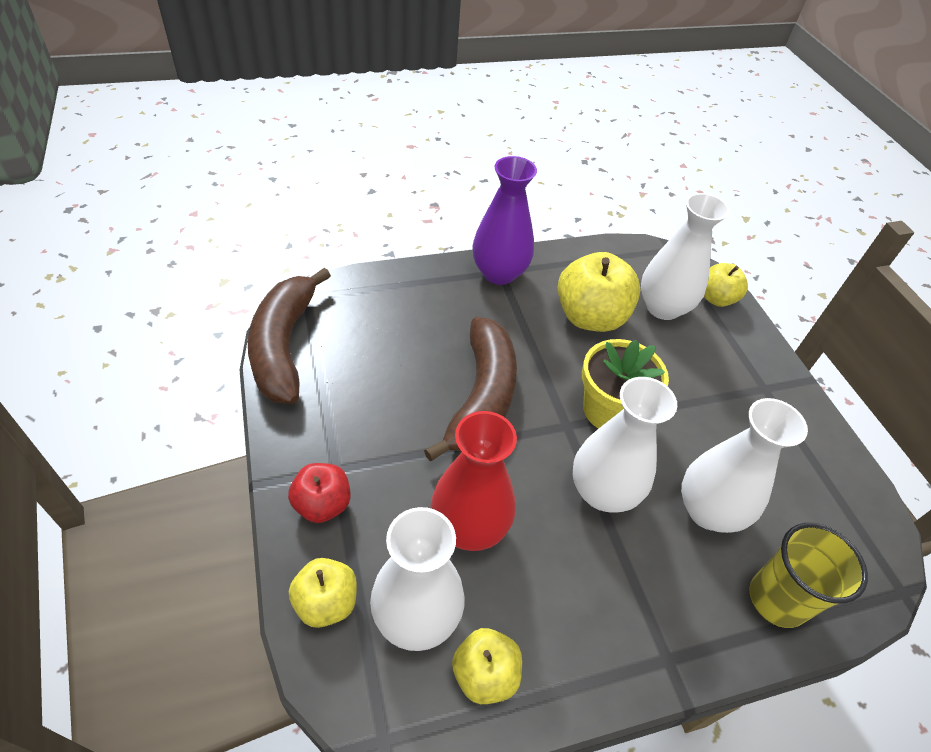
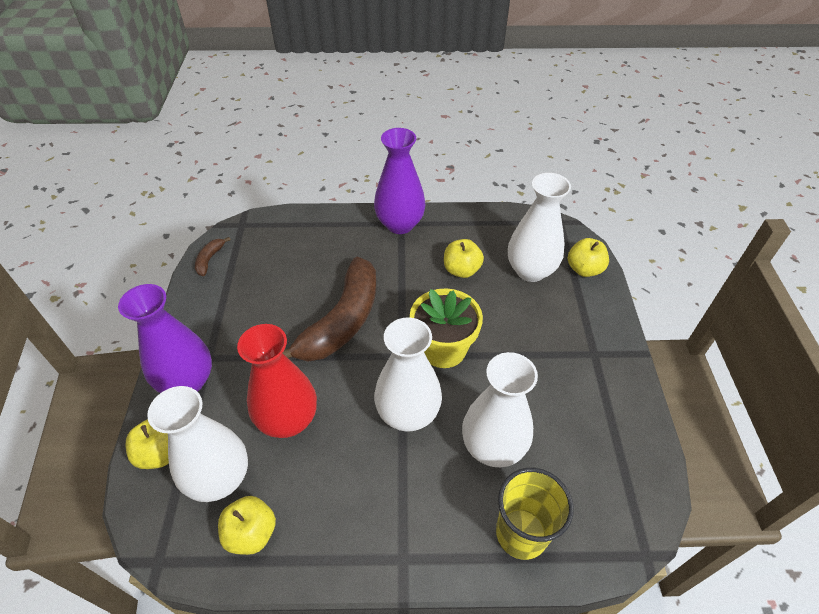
camera: 20 degrees right, 0 degrees up
brown banana [248,268,331,404] -> brown banana [195,237,231,276], size x0.40
red apple [288,463,351,523] -> purple vase [118,284,212,393]
yellow apple [558,252,640,332] -> yellow apple [444,239,484,278], size x0.58

